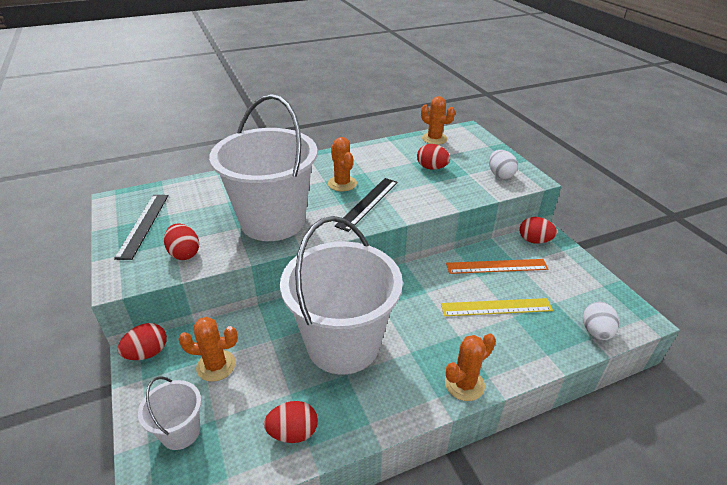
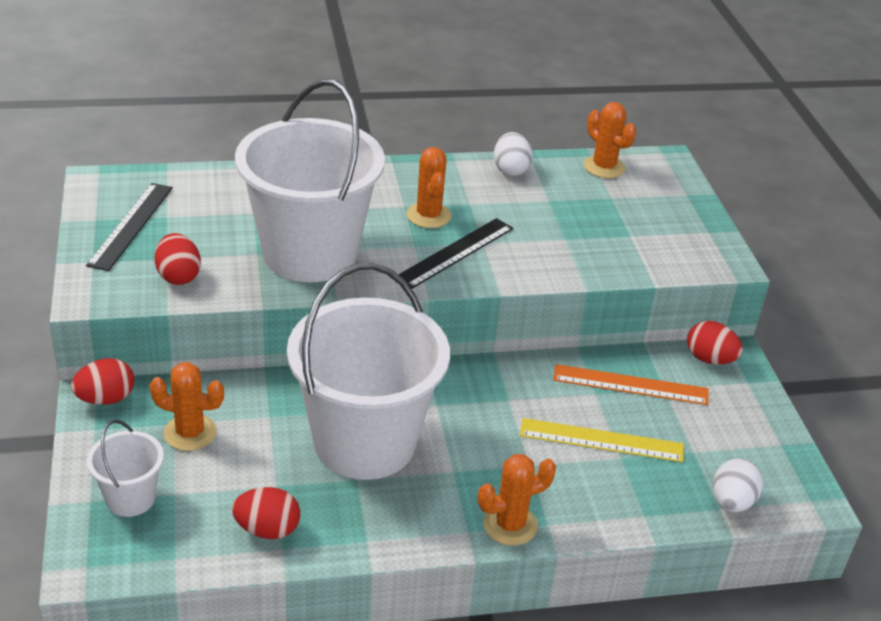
camera: 10 degrees right, 0 degrees up
red egg [417,144,450,170] -> none
white egg [489,150,518,179] -> white egg moved to [494,132,533,176]

